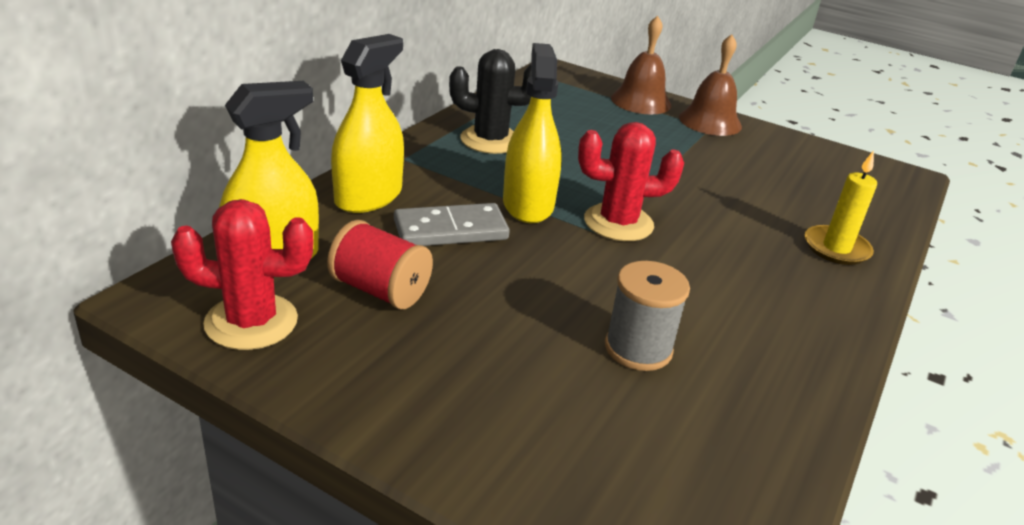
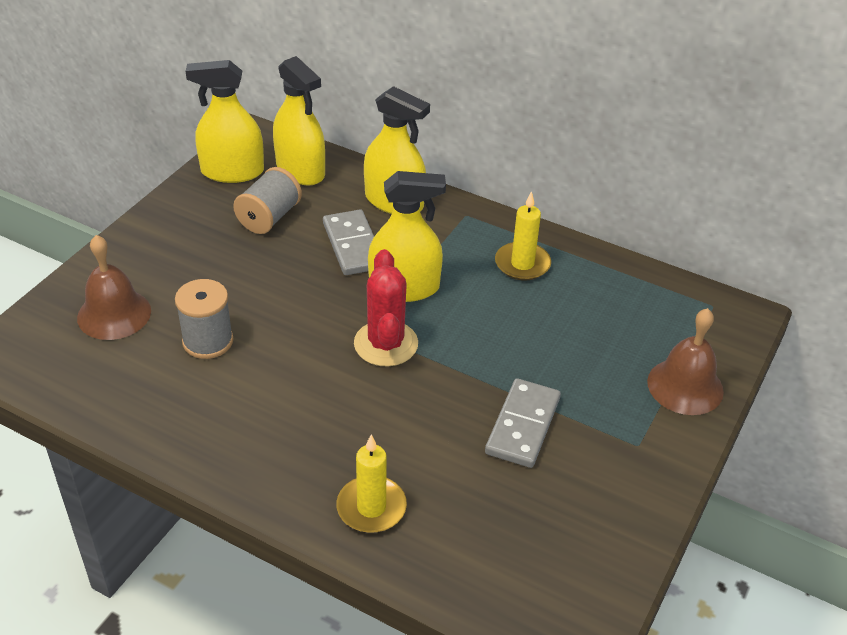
camera: 90 degrees right, 10 degrees up
red cactus [171,199,314,350] -> yellow spray bottle [186,60,264,183]
red spool [327,220,433,309] -> grey spool [233,167,302,234]
black cactus [449,49,532,154] -> yellow candle [495,191,551,281]
brown bell [679,34,742,136] -> brown bell moved to [77,235,151,340]
none -> grey domino [485,378,561,468]

